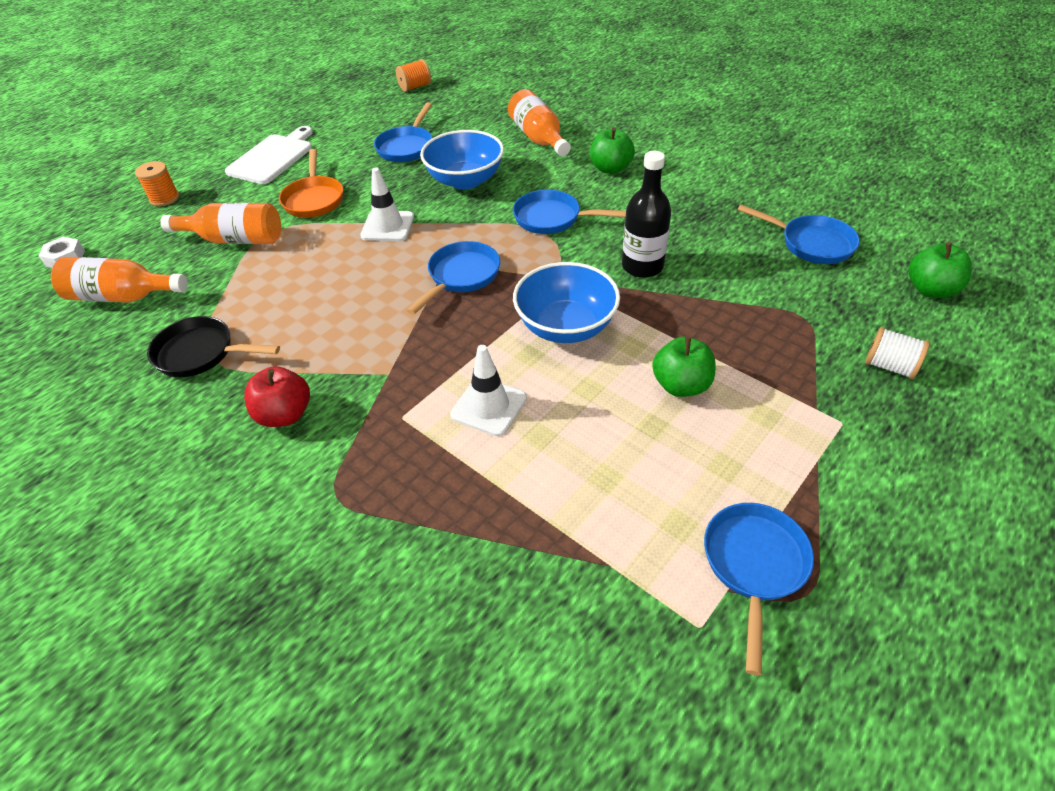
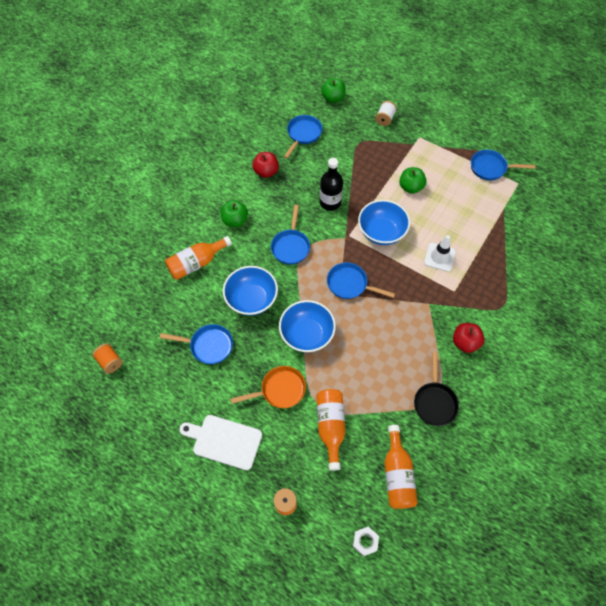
camera: 100 degrees left, 15 degrees up
white traffic cone [360,168,414,241] -> blue bowl [279,300,336,352]
none -> red apple [252,152,279,178]

